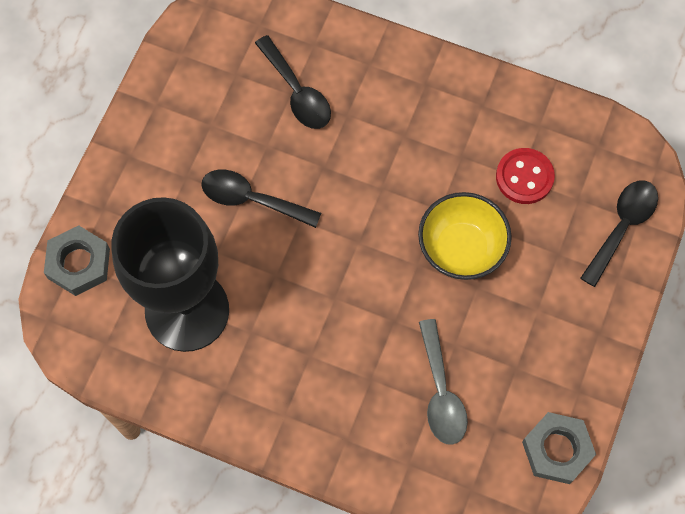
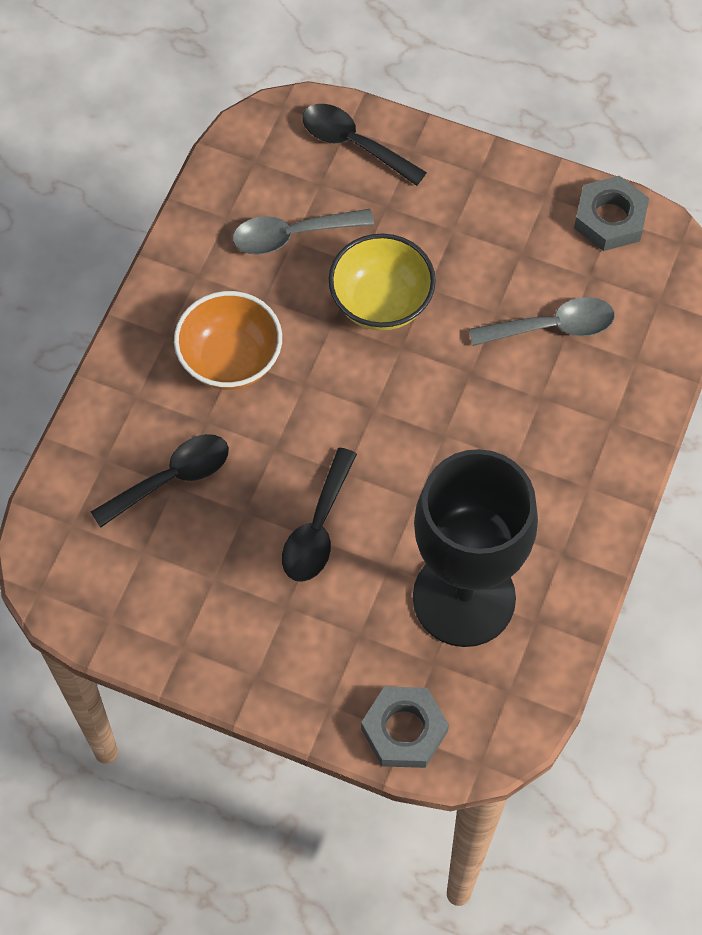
camera: 90 degrees left, 5 degrees down
red button [496,148,555,204] -> grey spoon [232,209,374,255]
none -> orange bowl [174,291,282,390]

